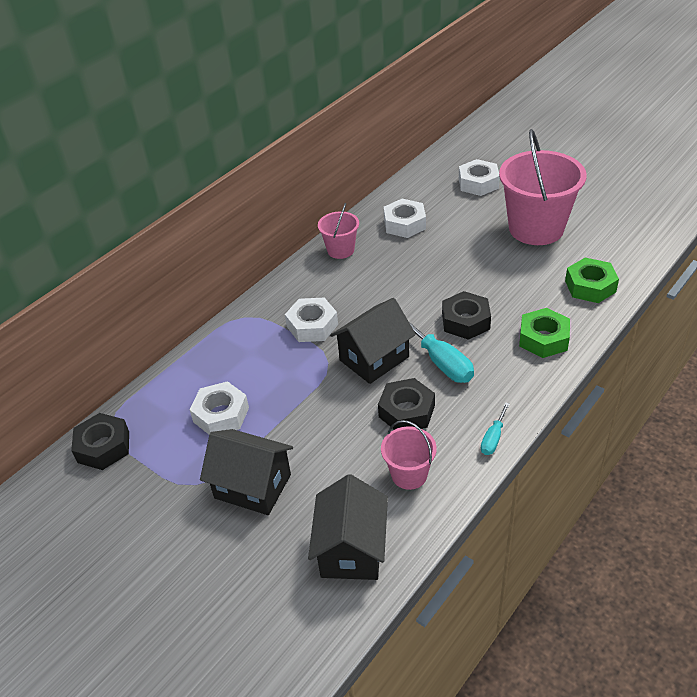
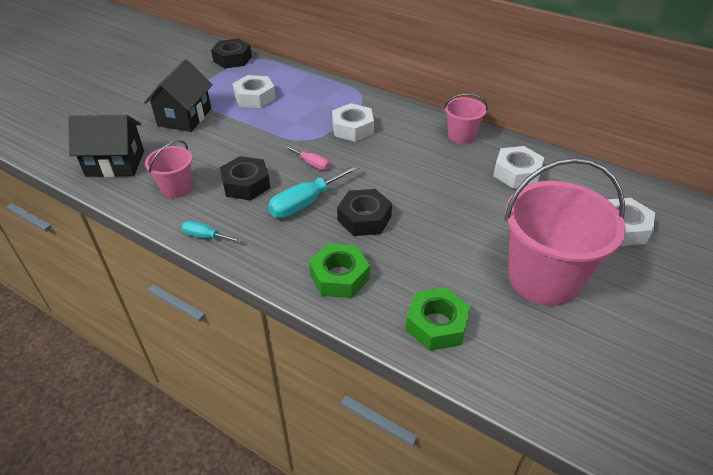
camera: 80 degrees right, 0 degrees up
black house [330,298,416,384] -> pink screwdriver [284,145,330,170]

